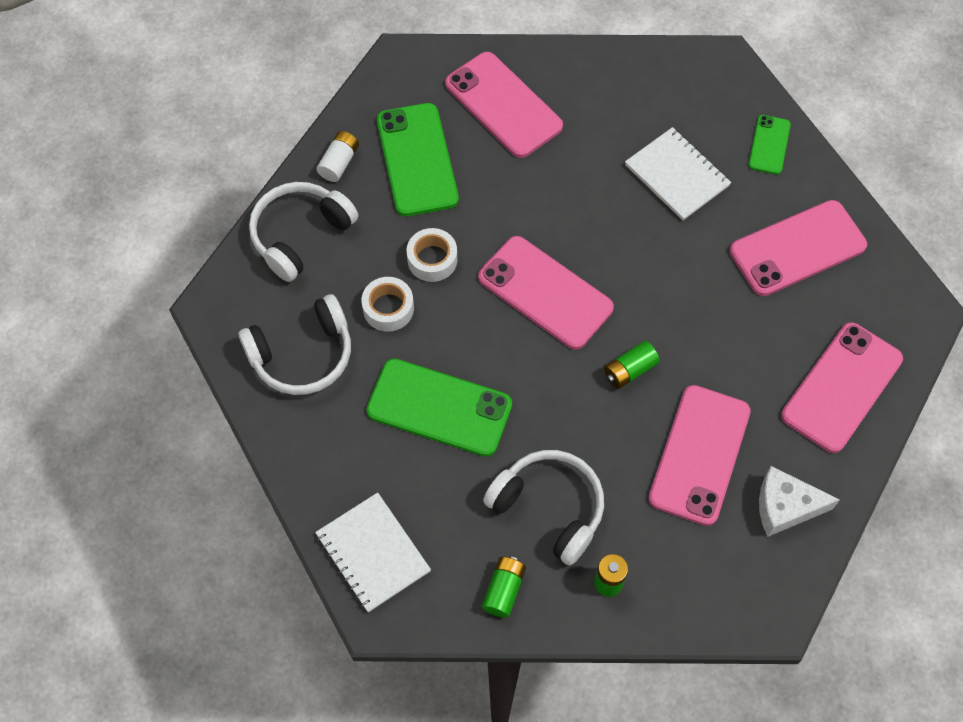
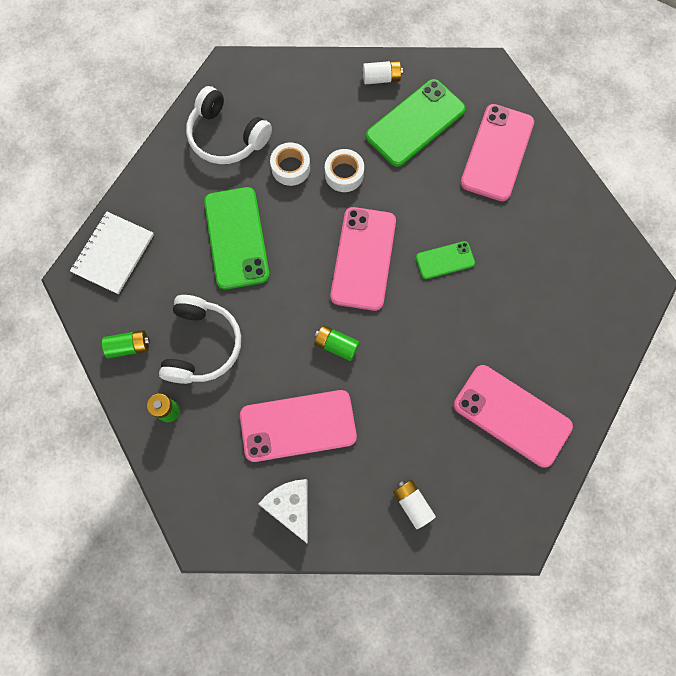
camera: 60 degrees right, 10 degrees up
white headphones [249,182,358,282] -> none
white notebook [625,127,731,220] -> none
green phone [748,115,791,175] -> green phone moved to [416,241,475,279]
pink phone [781,322,903,453] -> white battery [393,480,436,529]

